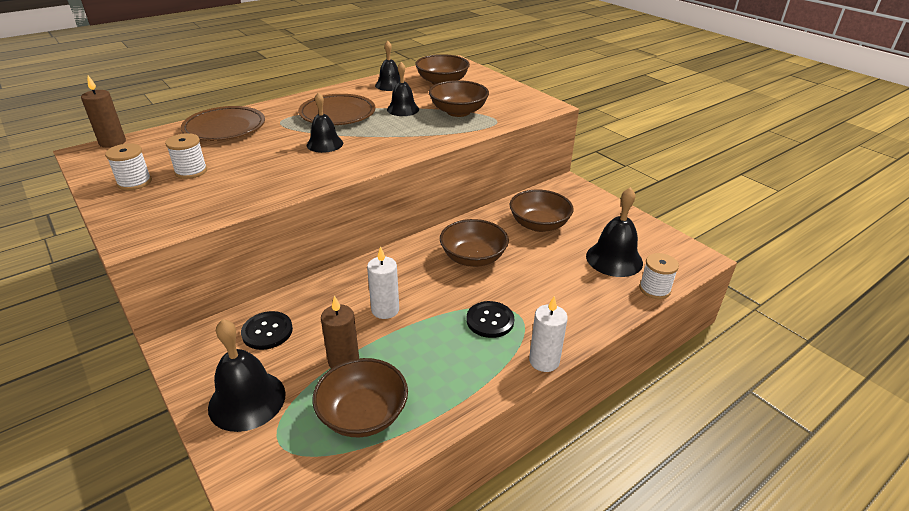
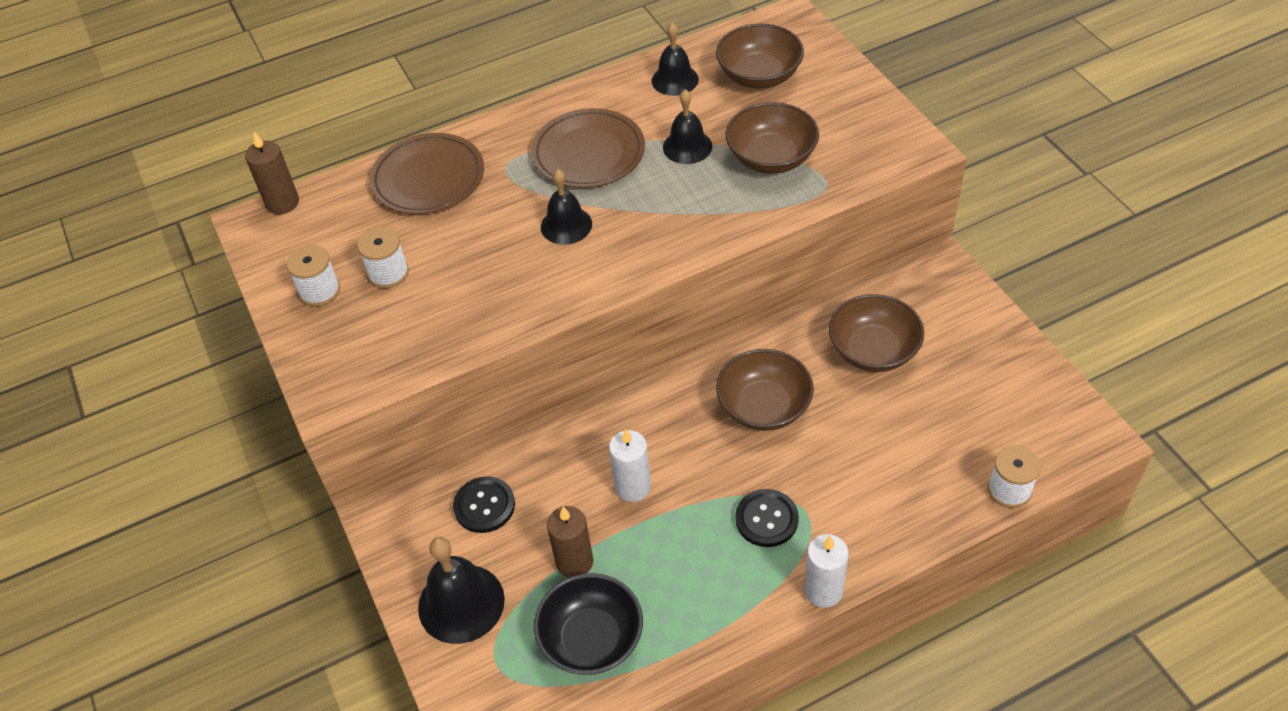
camera: 15 degrees right, 15 degrees up
brown bowl [312,358,408,437] -> black bowl [534,573,643,675]
black bell [586,187,643,277] -> none

